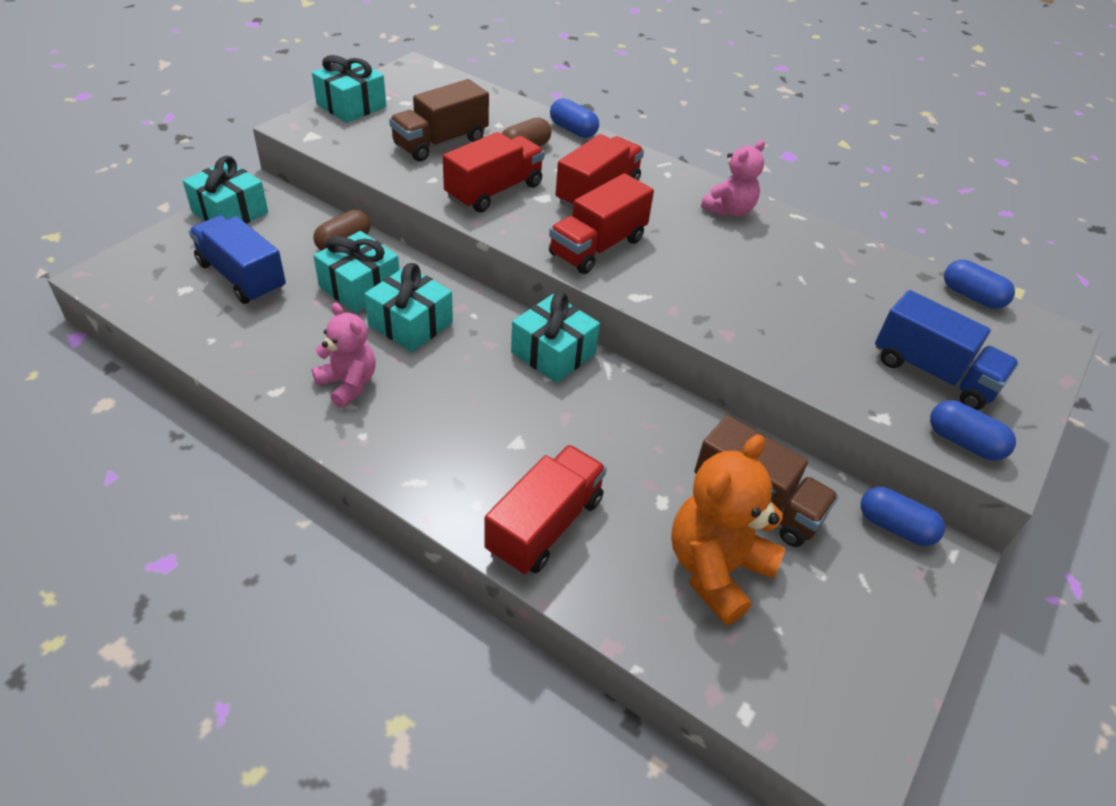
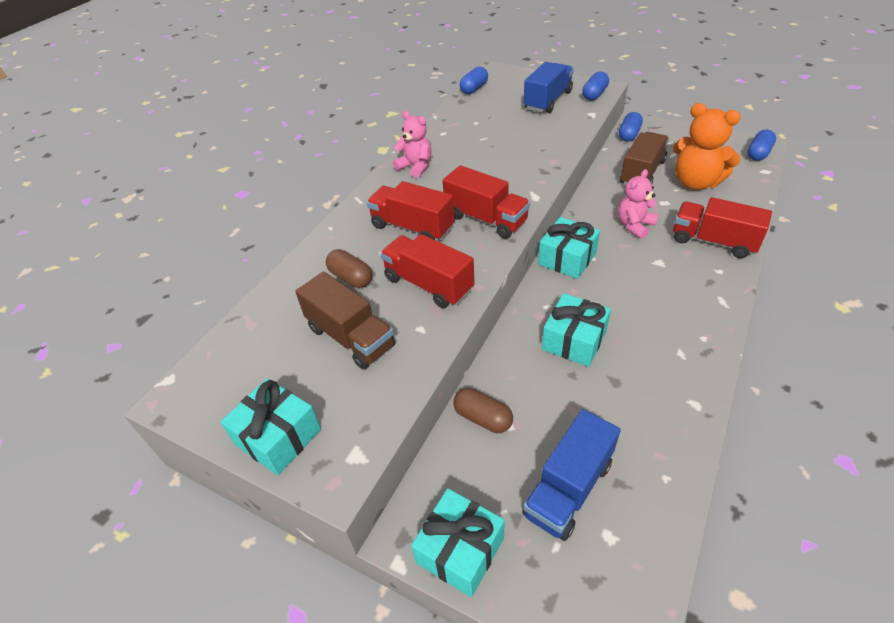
camera: 90 degrees left, 0 degrees up
pink teddy bear [312,303,376,408] -> pink teddy bear moved to [618,169,658,239]
turquoise gift [314,231,399,313] -> none
blue capsule [550,98,599,138] -> blue capsule moved to [748,129,776,161]

